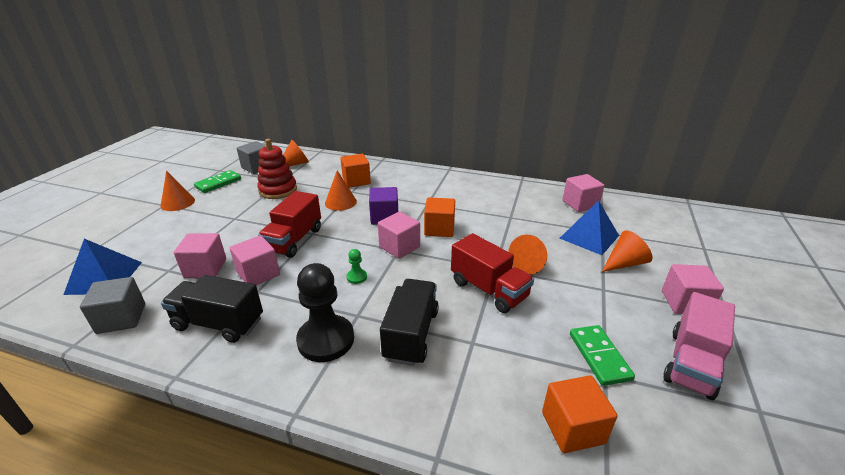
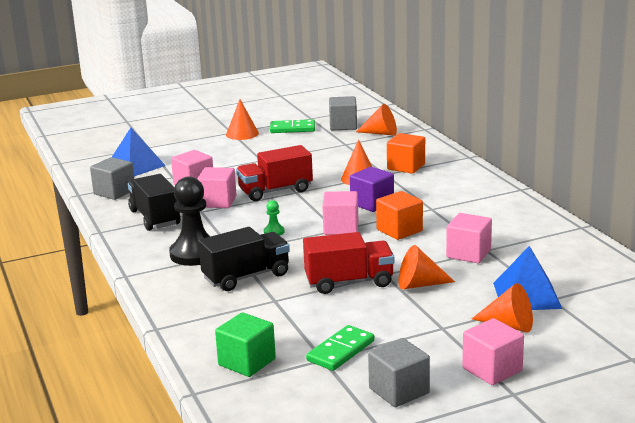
camera: 50 degrees right, 10 degrees down
red stacking toy [257,139,297,199] -> none
red truck [451,233,534,313] -> red truck turned 105 degrees counterclockwise [303,232,394,294]
orange cube [542,375,617,453] -> green cube [215,312,276,377]
pink cube [562,174,604,212] -> pink cube moved to [446,213,492,263]
pink truck [663,292,735,400] -> grey cube [368,338,430,407]

